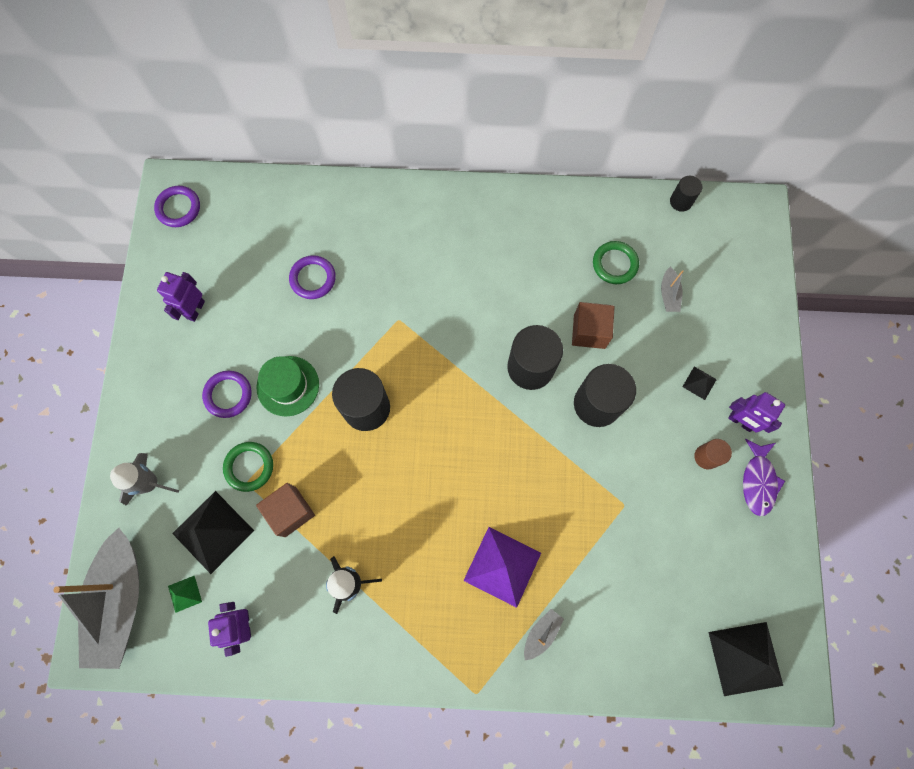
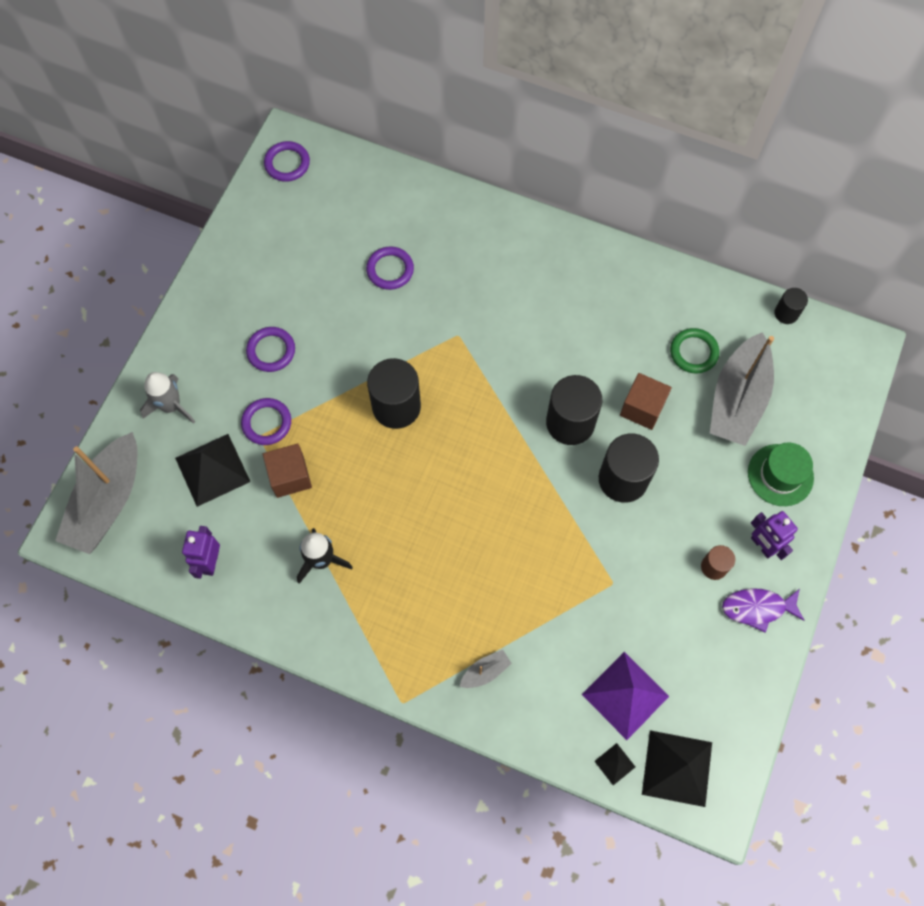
camera: 20 degrees right, 5 degrees down
purple robot [157,272,205,322] -> none
green pyramid [168,576,202,613] -> none
green ring [223,442,273,492] -> purple ring [241,398,291,445]
green hat [257,356,319,417] -> green hat moved to [748,443,814,506]
purple pyramid [463,527,541,608] -> purple pyramid moved to [582,652,669,740]
grey boat [661,267,684,312] -> grey boat [710,332,774,446], size x2.41
black pyramid [682,366,717,400] -> black pyramid moved to [594,743,635,785]
purple fish [743,439,785,516] -> purple fish turned 60 degrees clockwise [722,588,805,633]

